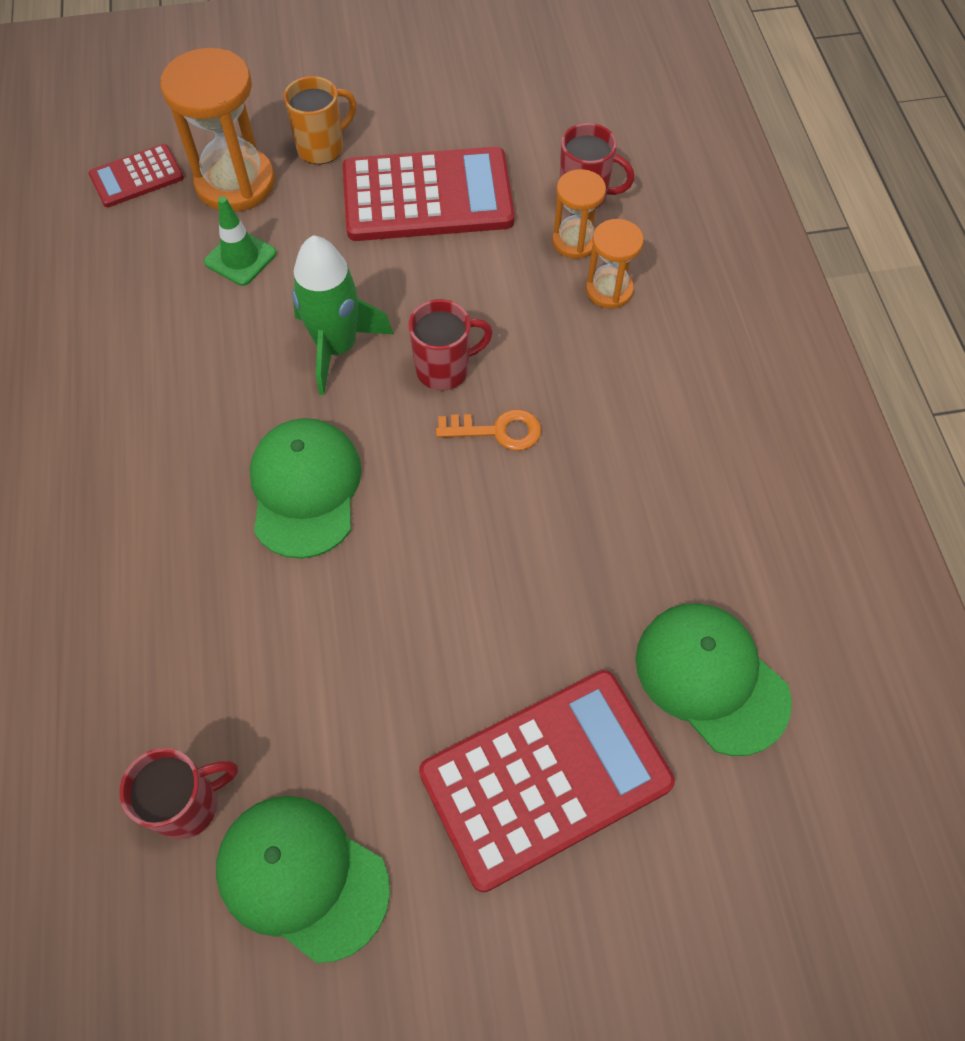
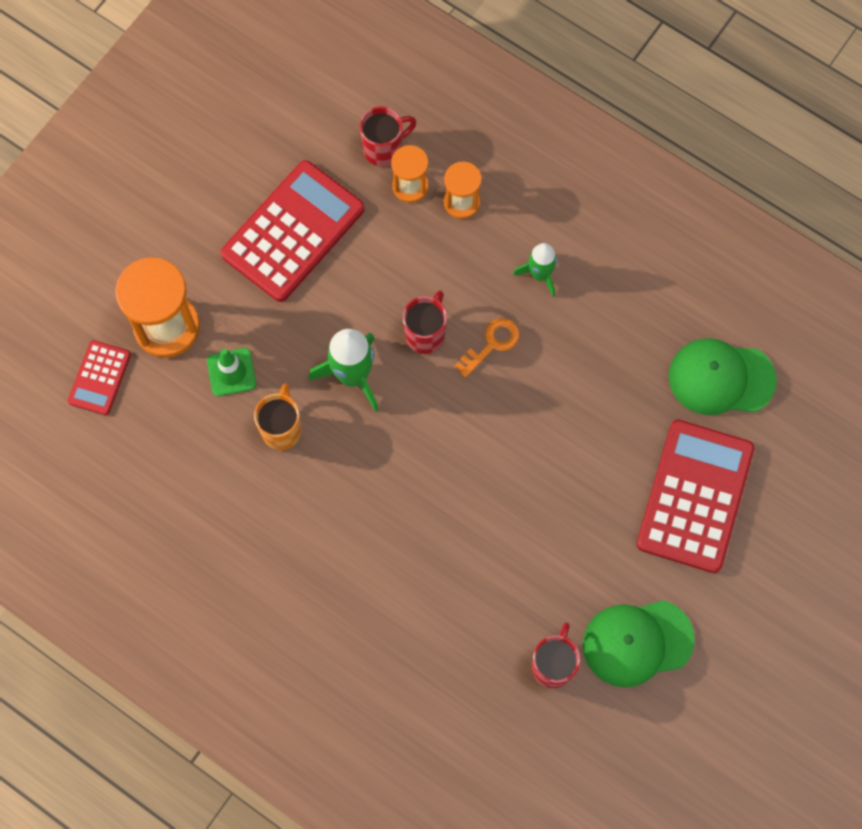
camera: 45 degrees left, 10 degrees up
green cap [250,418,362,559] -> none
orange mug [283,76,356,164] -> orange mug moved to [254,383,302,450]
none -> green rocket [513,243,557,297]

